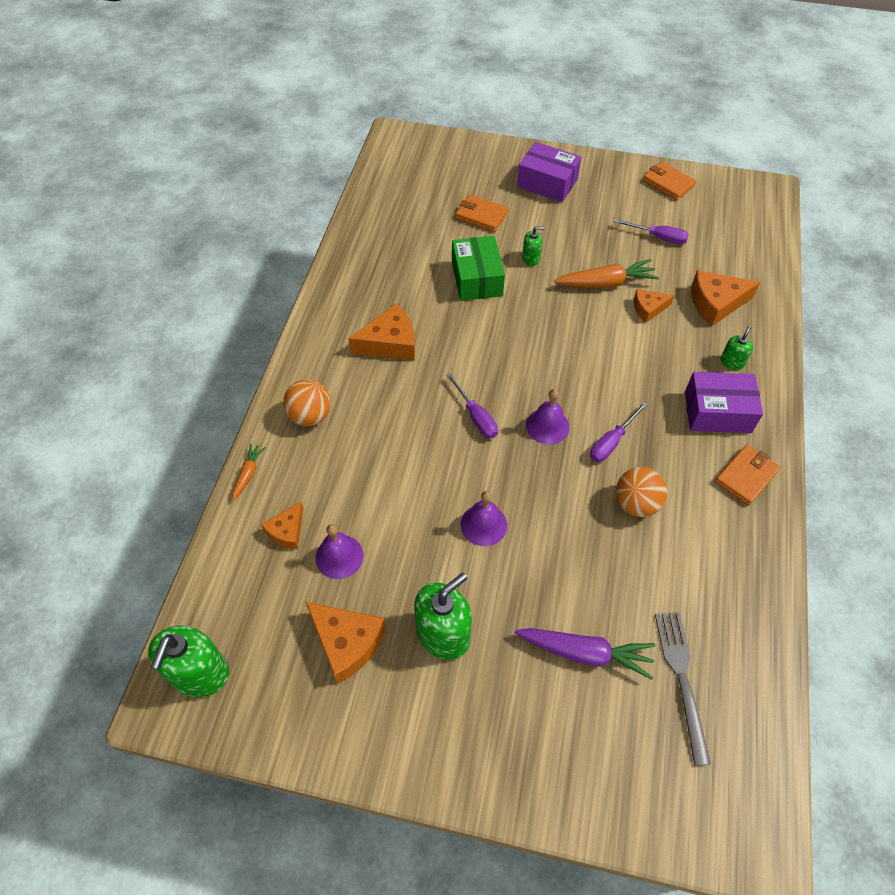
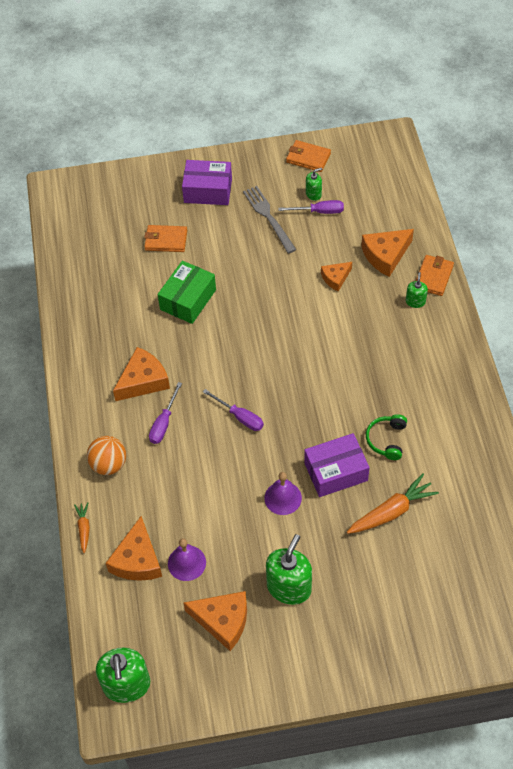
camera: 20 degrees left, 0 degrees up
orange cheese [261,502,303,549] -> orange cheese [106,516,162,581], size x1.65
green box [452,236,505,301] -> green box turned 60 degrees clockwise [158,261,216,324]
purple carrot [515,628,655,680] -> none
green soap dispenser [522,226,546,266] -> green soap dispenser moved to [306,168,322,201]
purple bell [526,389,569,445] -> none
orange carrot [554,259,659,288] -> orange carrot moved to [347,473,439,534]
purple screwdriver [590,402,648,462] -> purple screwdriver moved to [149,382,182,444]
orange ball [616,467,667,517] -> green headphones [366,414,407,460]
grey fork [655,612,711,766] -> grey fork moved to [243,186,296,254]
purple box [685,372,763,433] -> purple box moved to [304,433,370,497]
orange wallet [715,445,781,506] -> orange wallet moved to [416,255,454,296]

